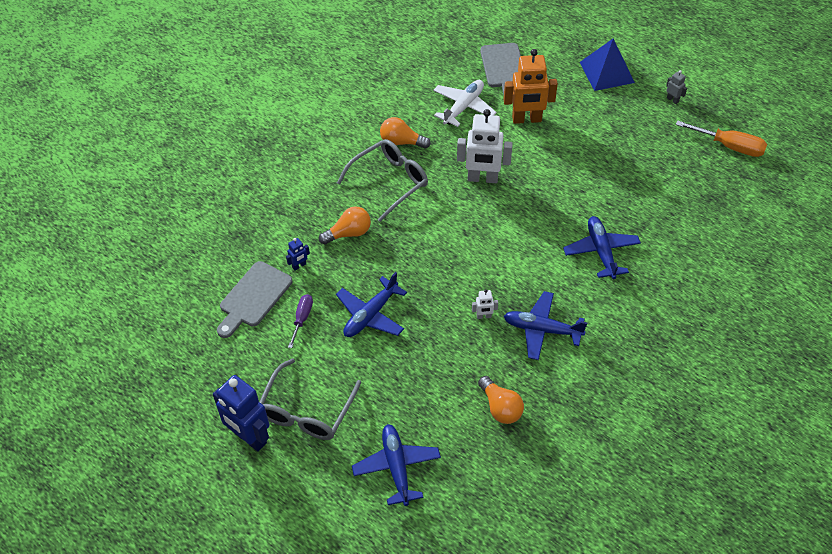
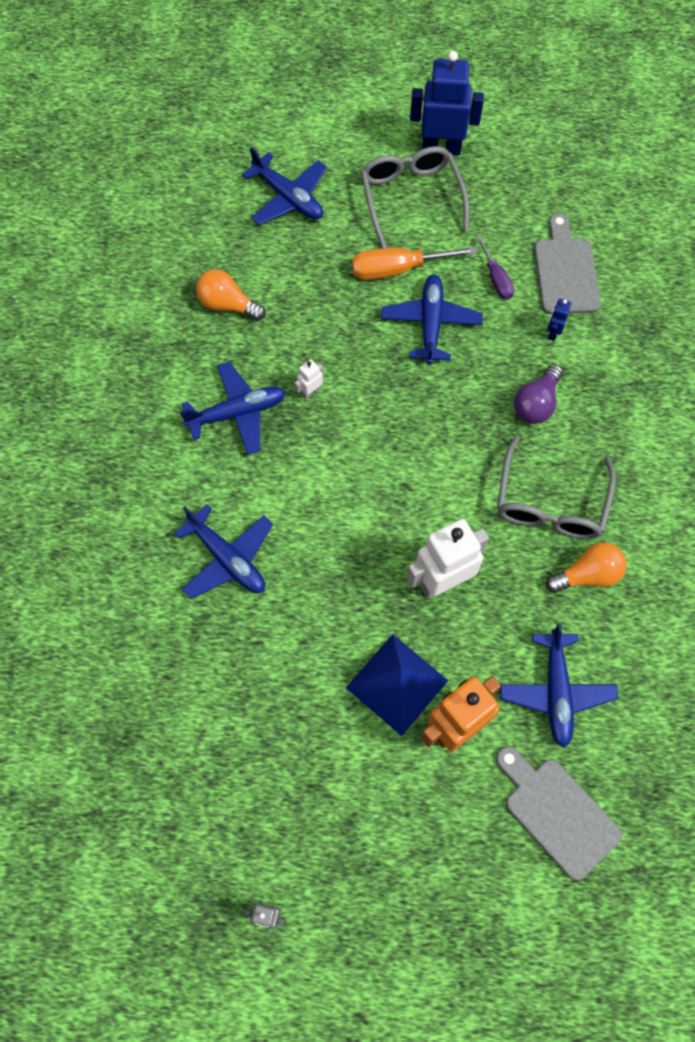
camera: 145 degrees right, 15 degrees up
orange light bulb [319,206,371,245] -> purple light bulb [514,364,563,424]
white plane [433,80,497,127] -> blue plane [500,623,618,748]
blue pyramid [580,39,635,91] -> blue pyramid moved to [346,634,448,736]
orange screwdriver [676,120,767,157] -> orange screwdriver moved to [352,246,477,280]

